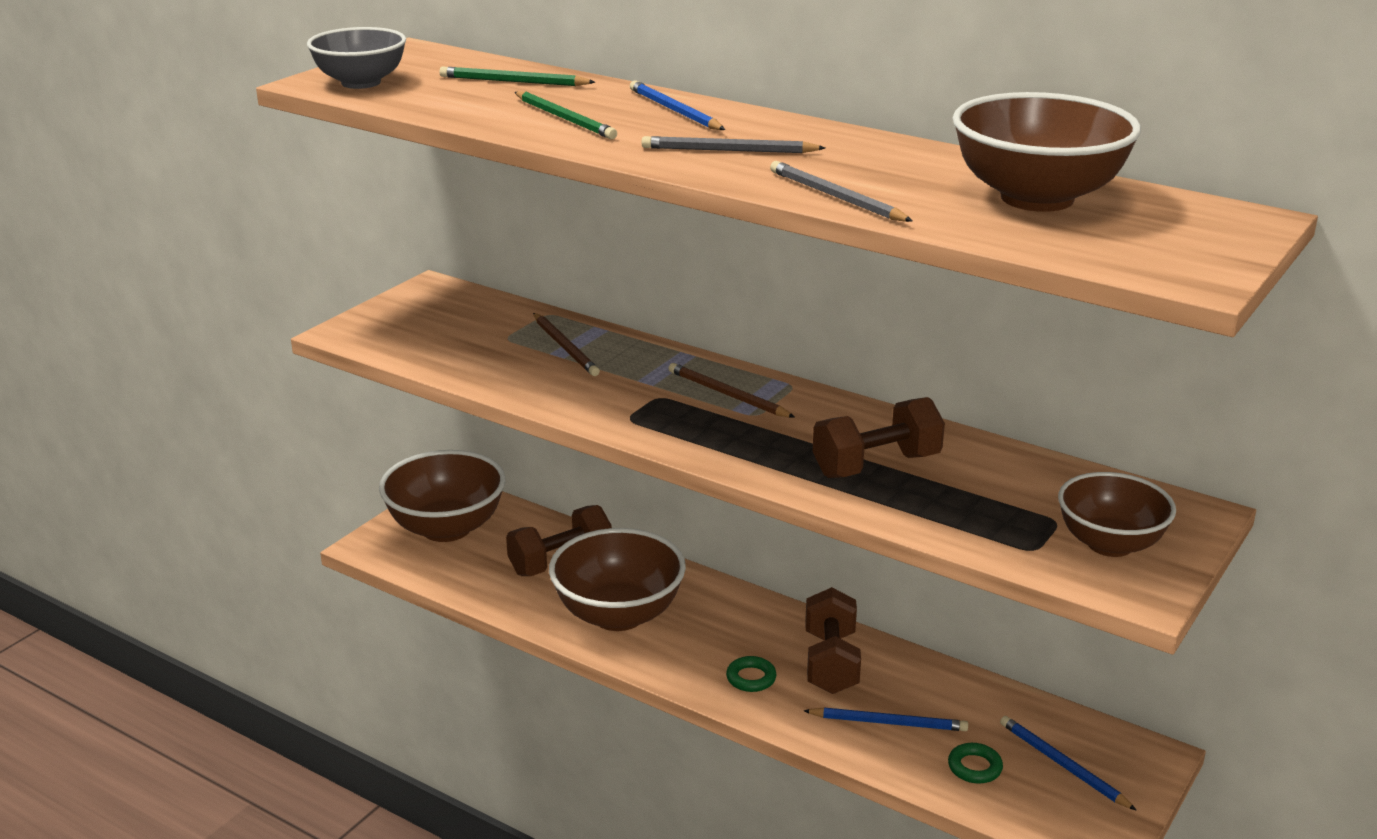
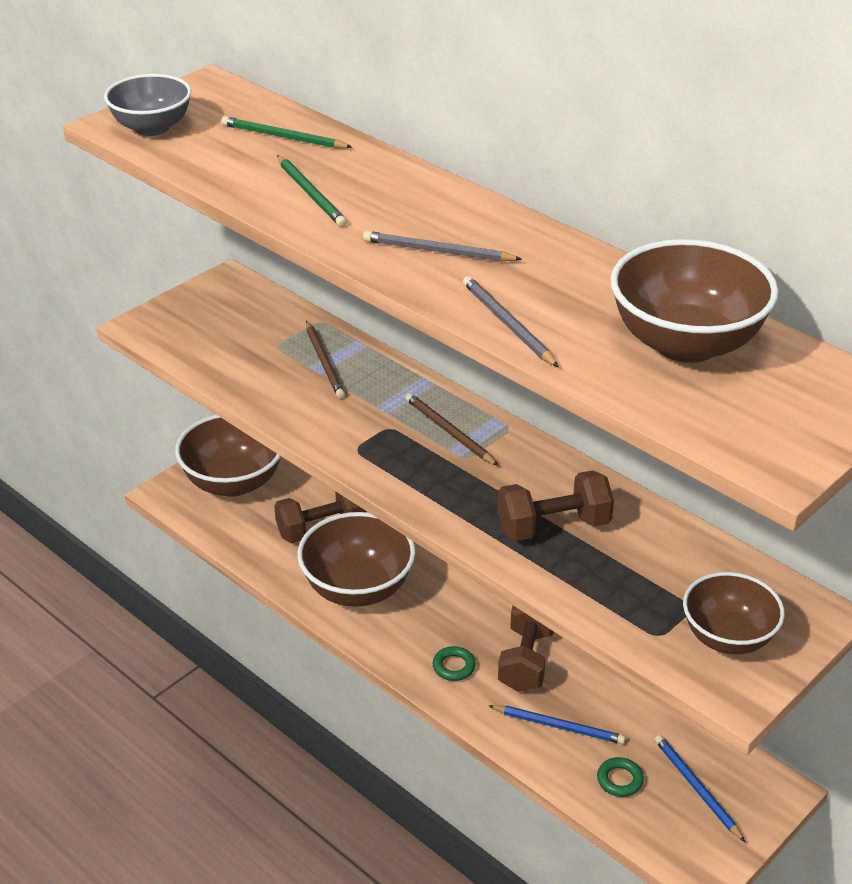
camera: 10 degrees right, 10 degrees up
blue pencil [630,80,725,130] -> none

